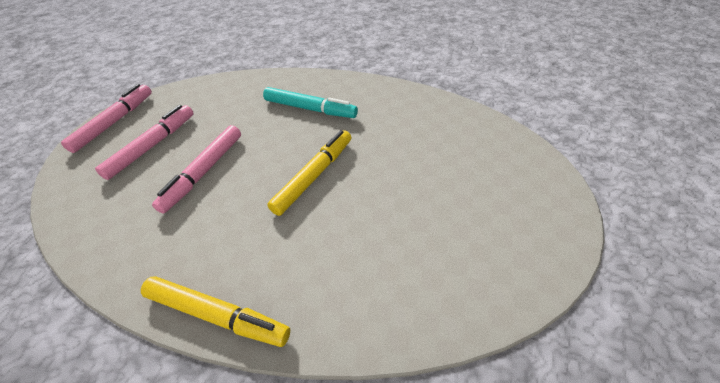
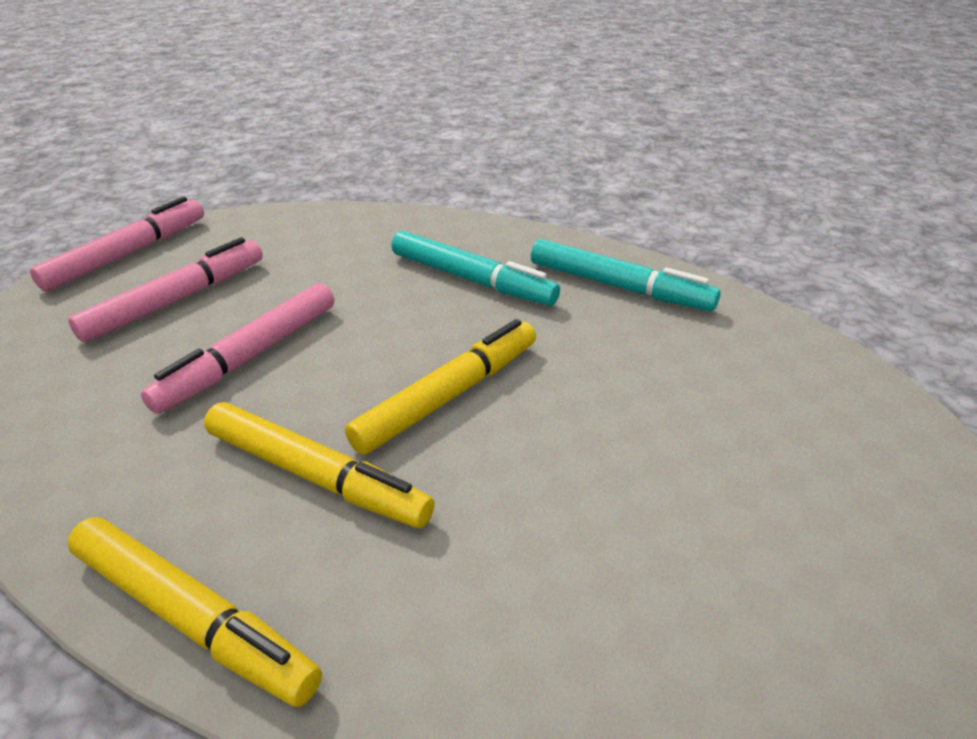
camera: 10 degrees right, 10 degrees down
none -> yellow marker [204,402,435,528]
none -> turquoise marker [531,239,721,311]

